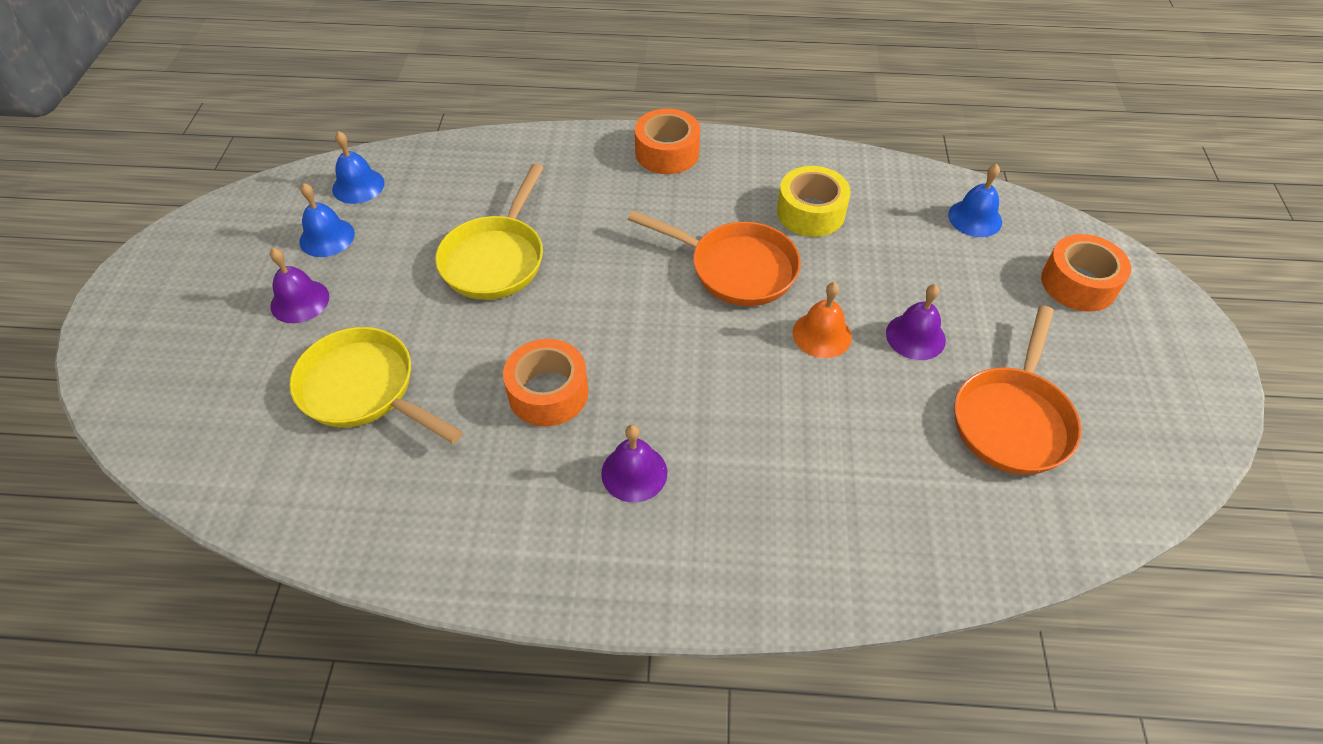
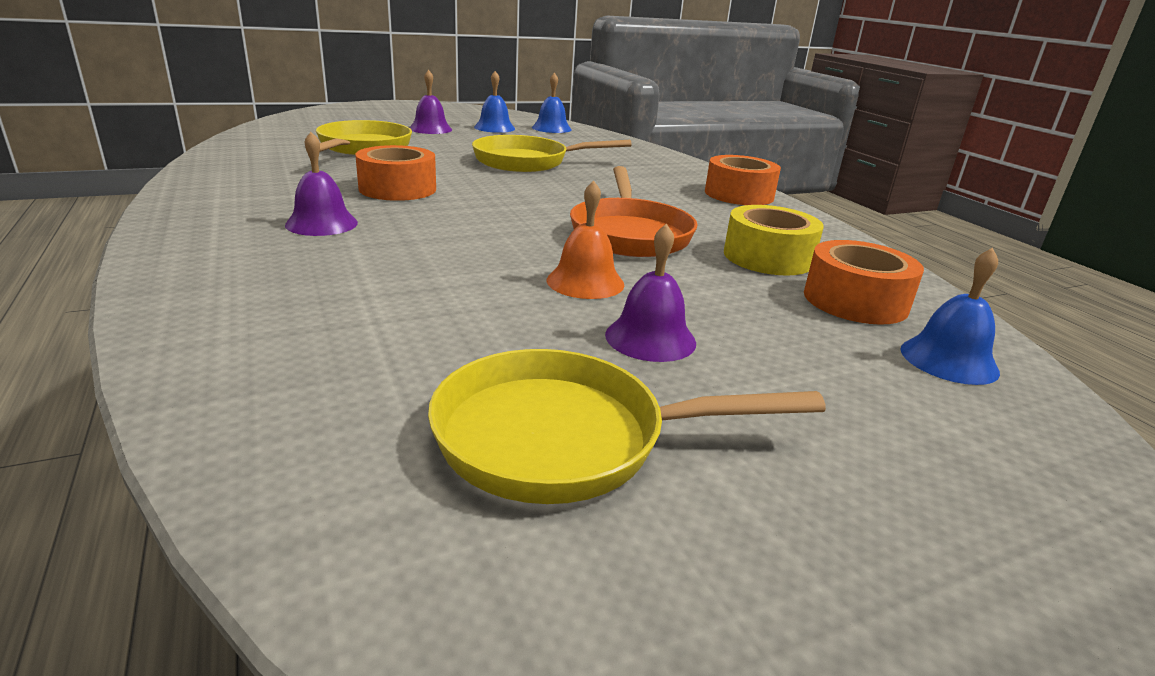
camera: 60 degrees right, 25 degrees down
orange pan [955,305,1082,475] -> yellow pan [428,349,826,504]
orange tape [1041,234,1131,312] -> orange tape moved to [804,240,924,325]

